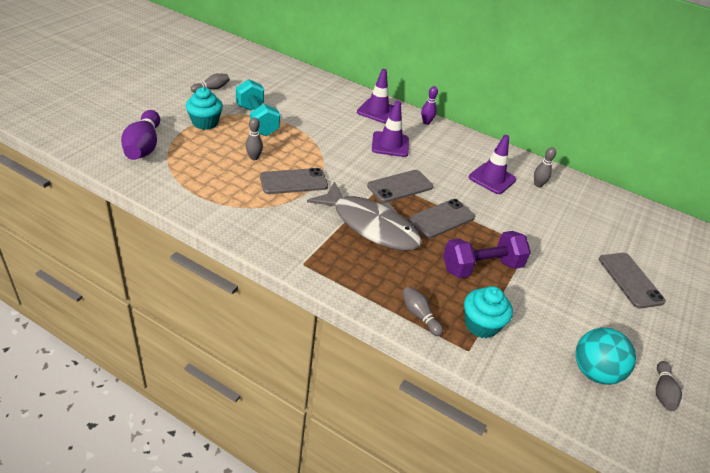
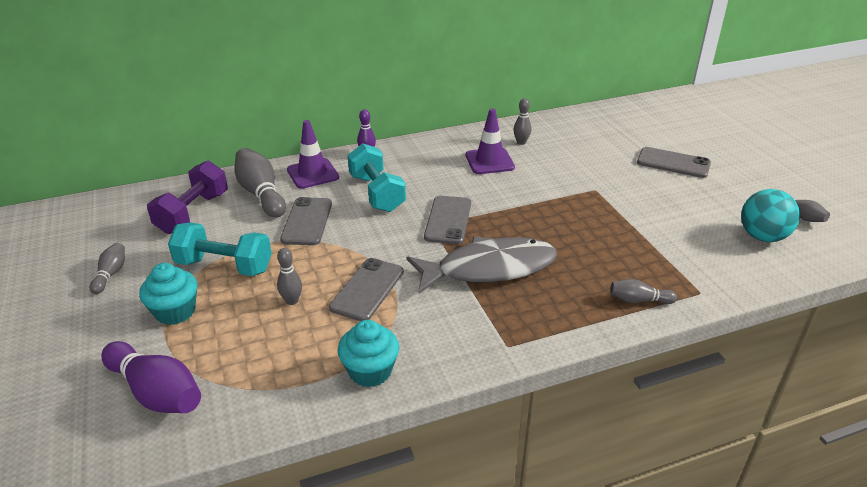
camera: 45 degrees left, 5 degrees down
purple traffic cone [372,101,409,157] -> turquoise dumbbell [347,143,406,212]
grey phone [408,199,475,239] -> grey phone moved to [280,197,332,245]
purple dumbbell [443,231,531,278] -> purple dumbbell moved to [147,161,228,234]
turquoise cupcake [464,286,513,338] -> turquoise cupcake moved to [338,320,399,387]
none -> grey bowling pin [235,148,286,218]

